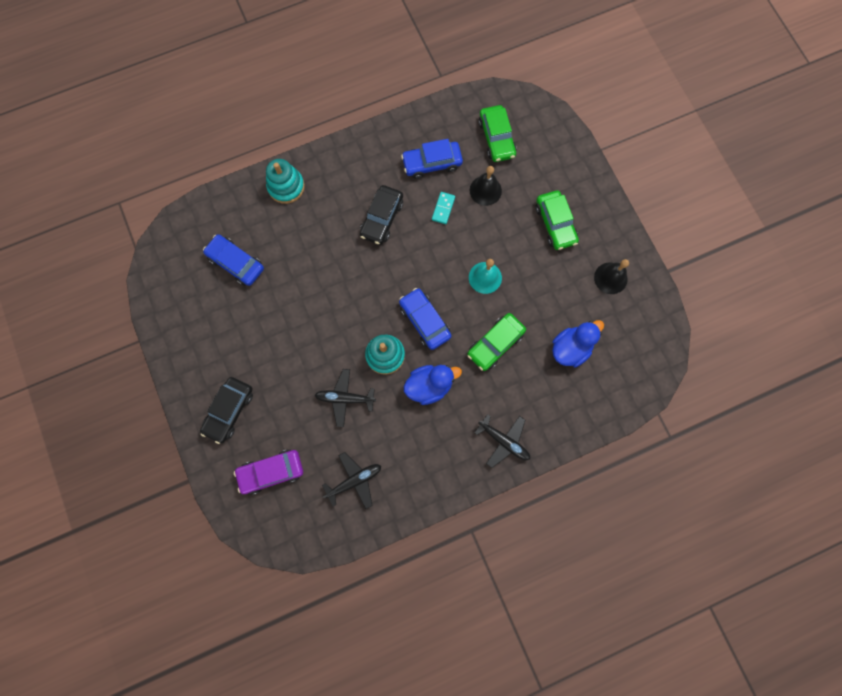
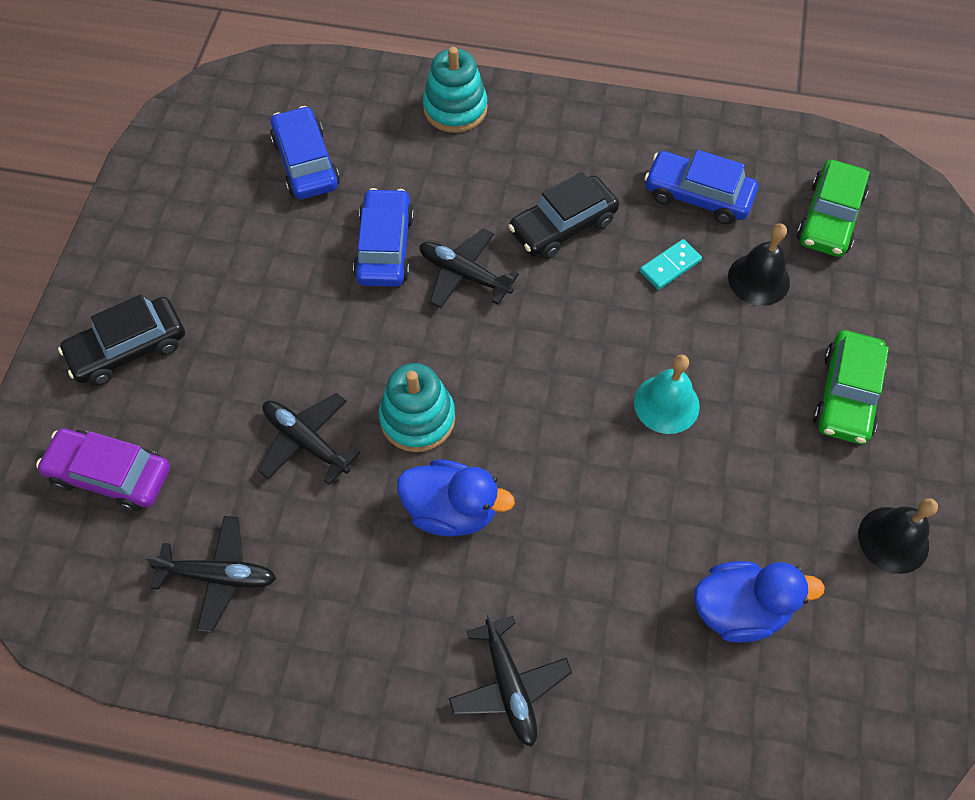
camera: 35 degrees right, 15 degrees down
blue car [399,288,452,350] -> blue car moved to [353,188,414,287]
green car [467,313,526,371] -> none
none -> black plane [419,229,519,308]

